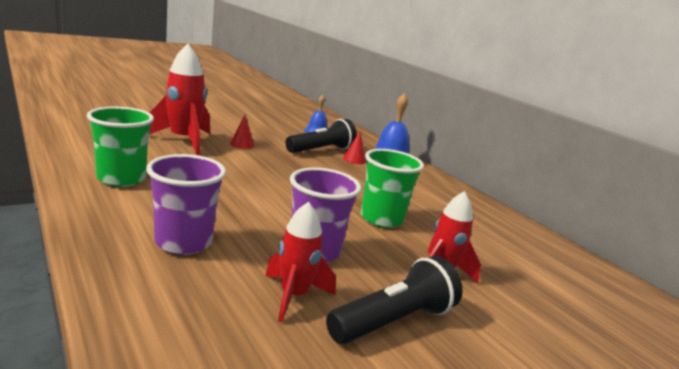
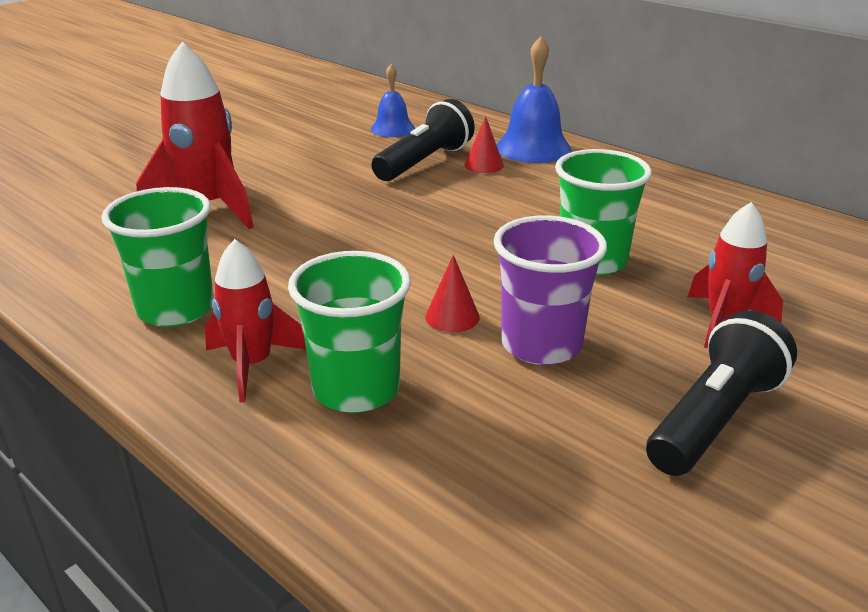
camera: 10 degrees left, 10 degrees up
purple cup [146,154,226,255] -> green cup [288,251,411,413]
red cone [230,115,254,149] -> red cone moved to [425,255,480,332]
red rocket [265,202,336,323] -> red rocket moved to [205,239,306,402]

